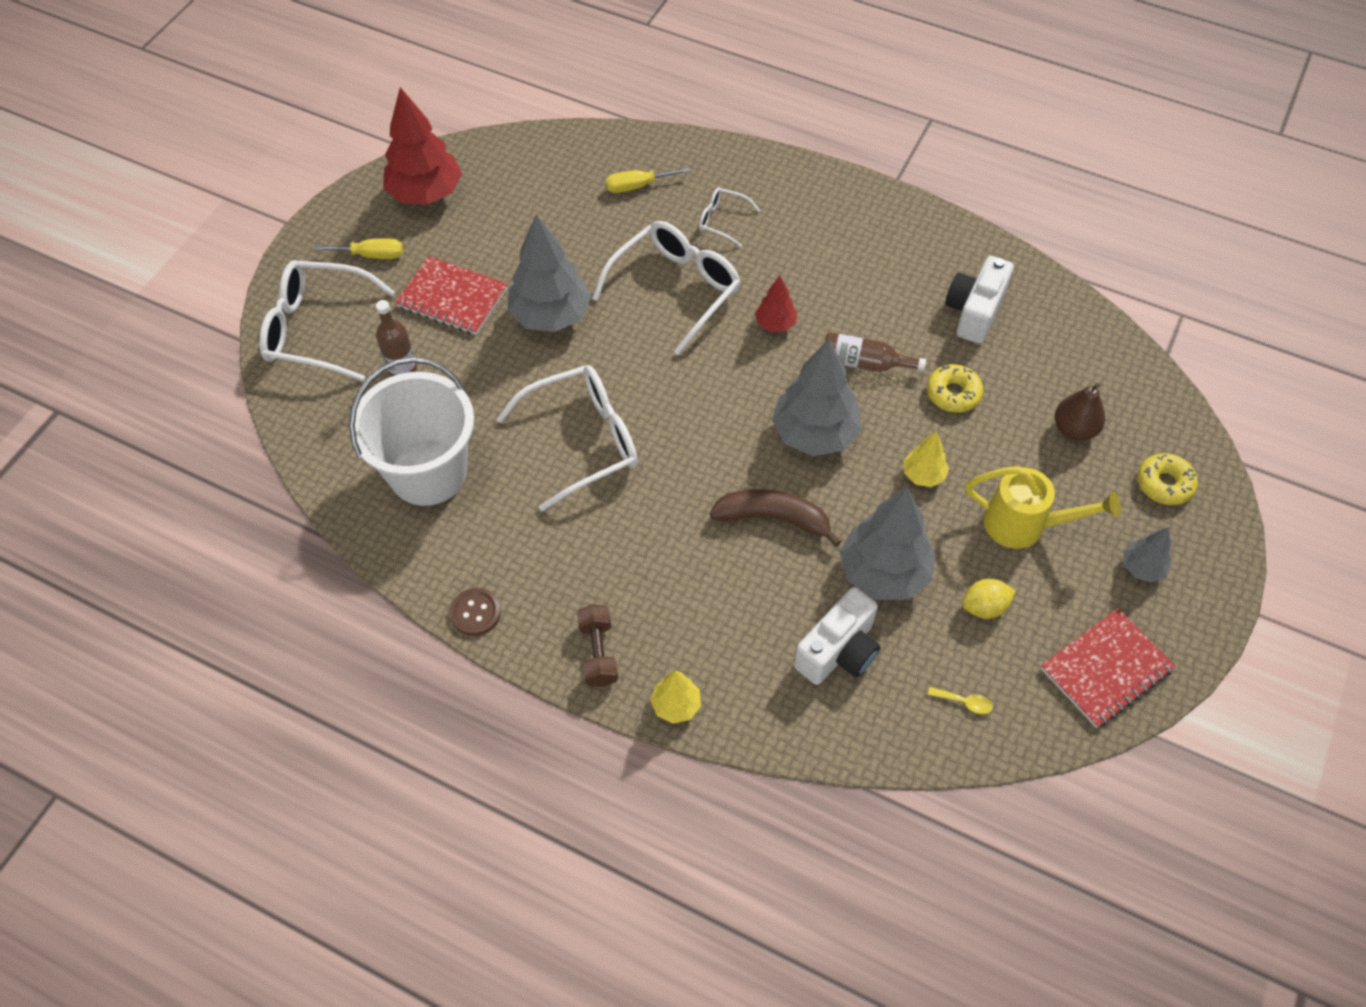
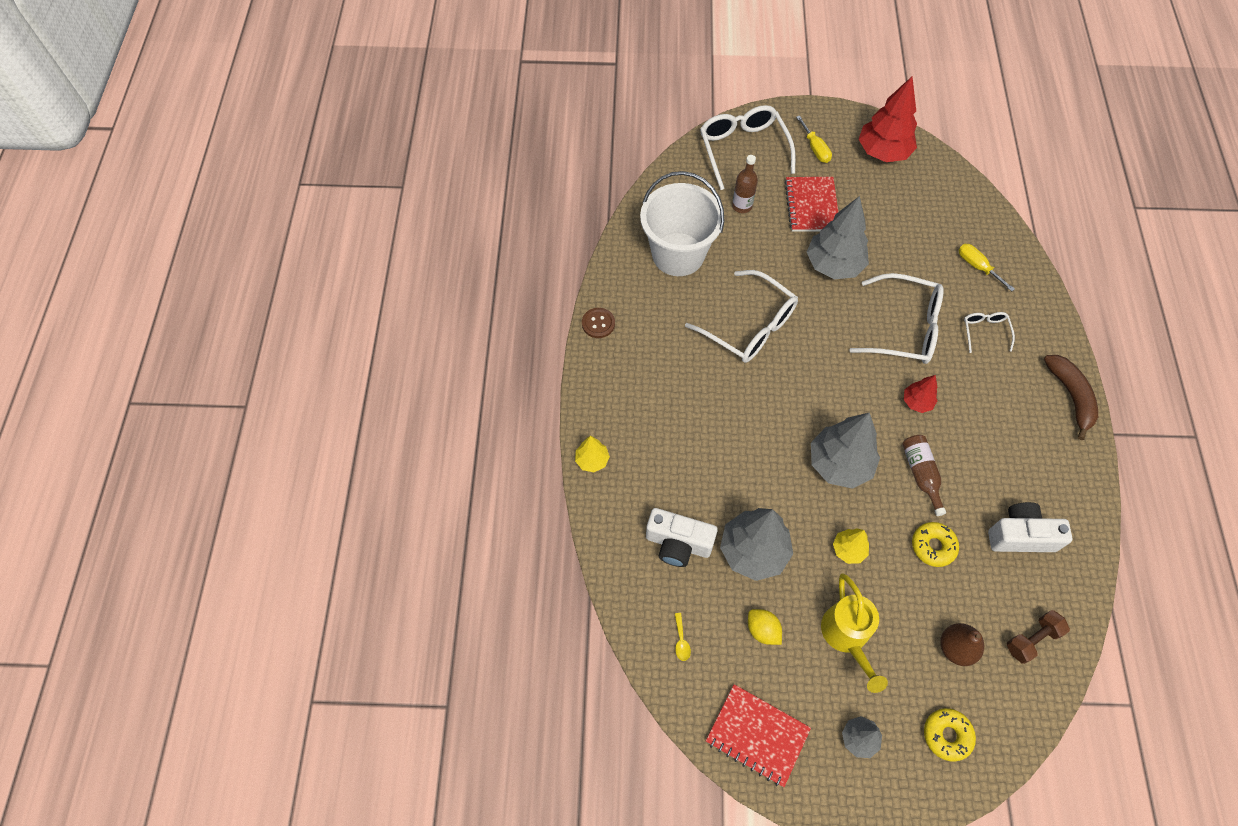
camera: 65 degrees right, 5 degrees up
brown dumbbell [577,604,618,687] -> brown dumbbell moved to [1007,610,1070,664]
brown banana [710,489,841,547] -> brown banana moved to [1044,355,1098,440]

